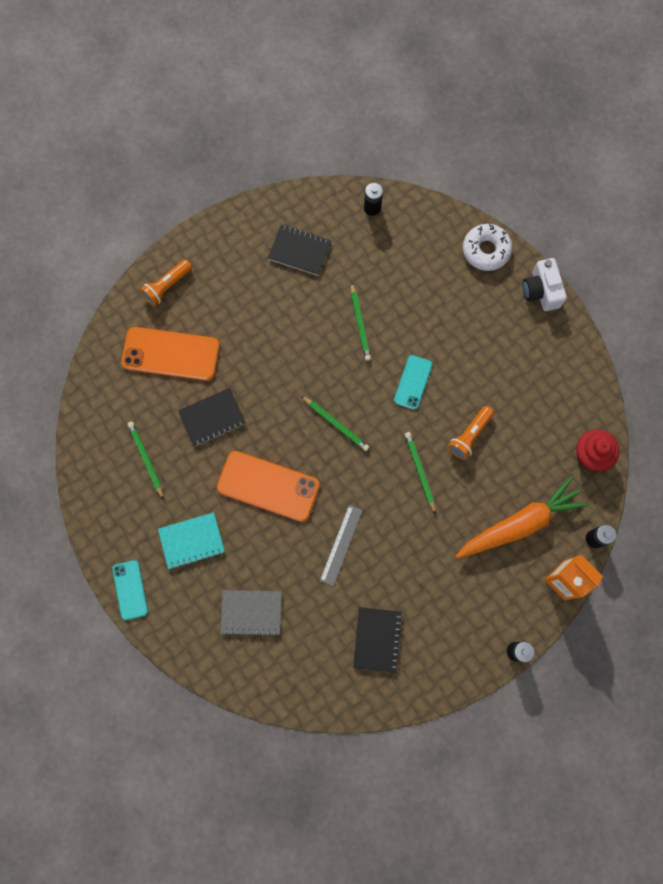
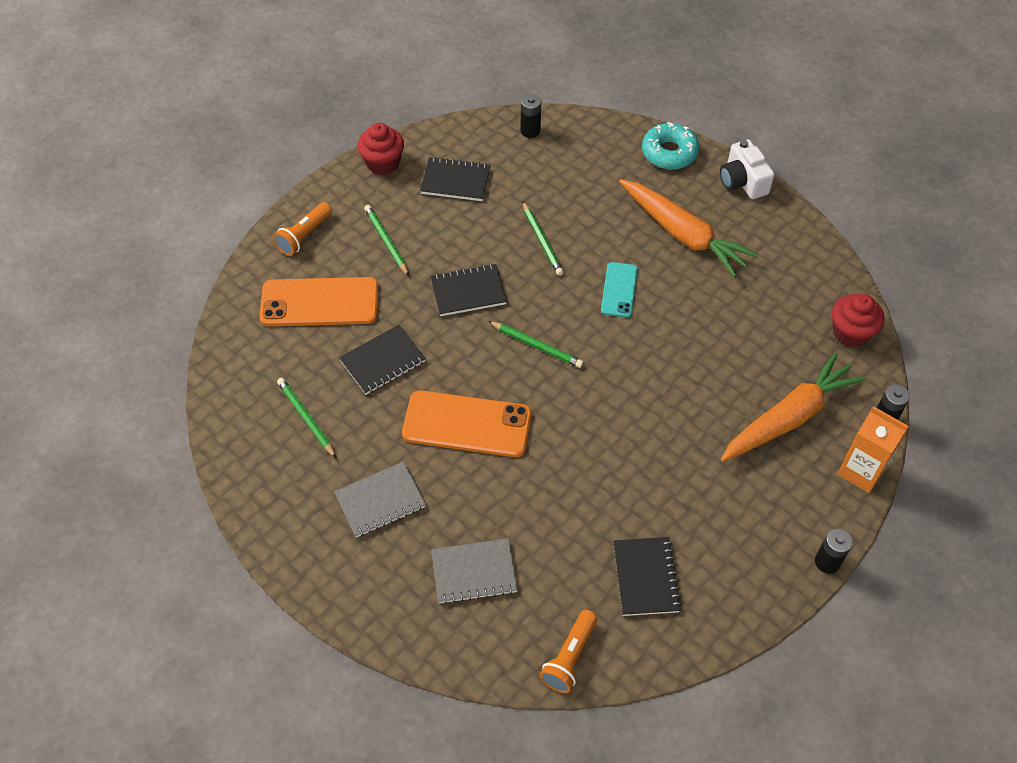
camera: 10 degrees left, 20 degrees down
turquoise phone [112,560,148,620] -> none
turquoise notebook [158,512,225,569] -> grey notebook [334,461,426,538]
grey ruler [320,505,363,586] -> none
green pencil [405,432,436,515] -> green pencil moved to [364,205,409,276]
orange flashlight [448,406,494,460] -> orange flashlight moved to [539,610,597,693]
white donut [463,224,512,271] -> turquoise donut [642,122,699,169]
none -> red cupcake [357,123,404,175]
none -> black notebook [430,264,507,316]
none -> orange carrot [619,179,758,277]

